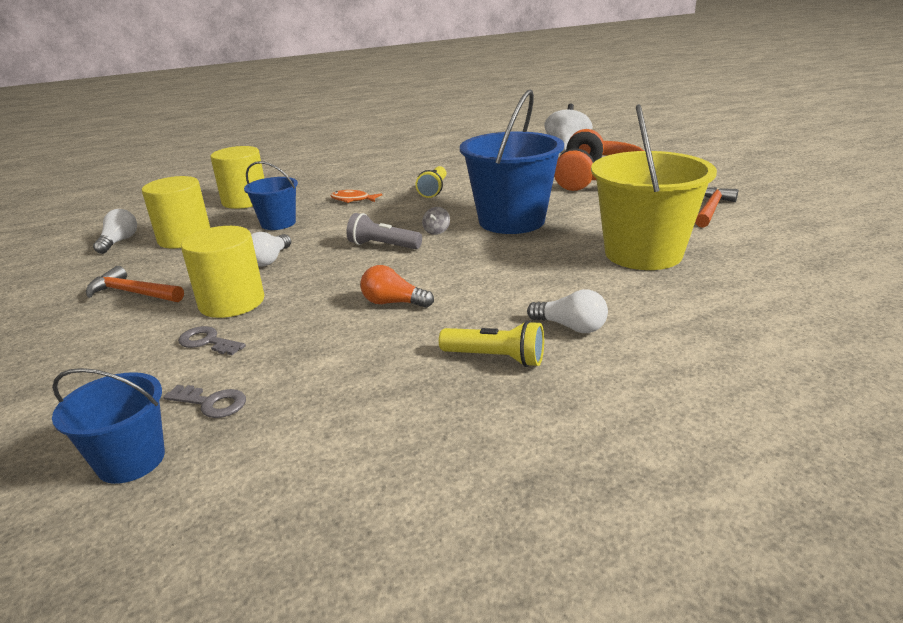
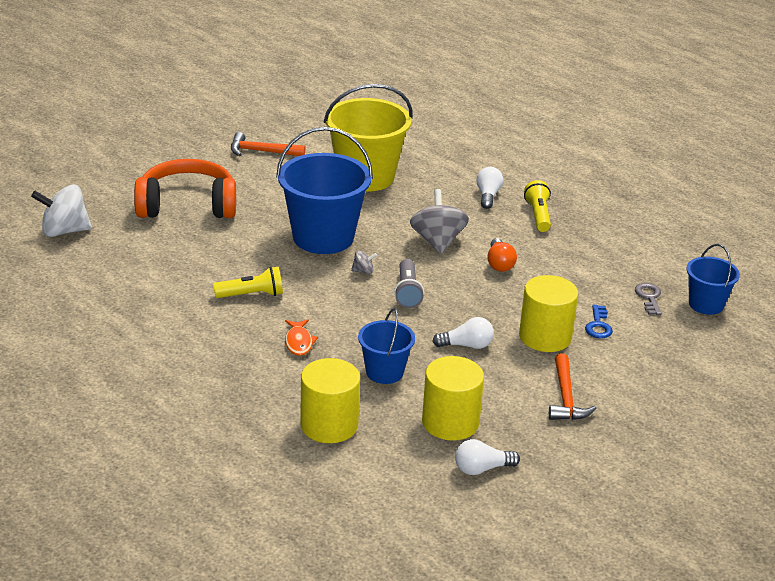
camera: 115 degrees left, 5 degrees up
grey key [178,326,246,355] -> blue key [585,305,613,338]
none -> grey spinning top [410,189,469,254]

